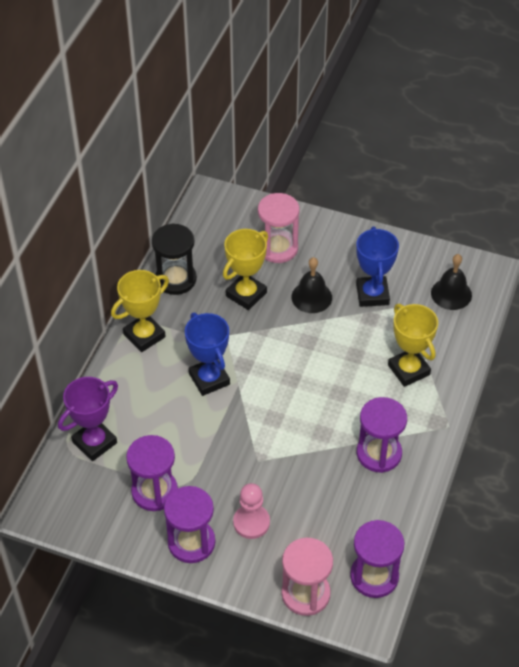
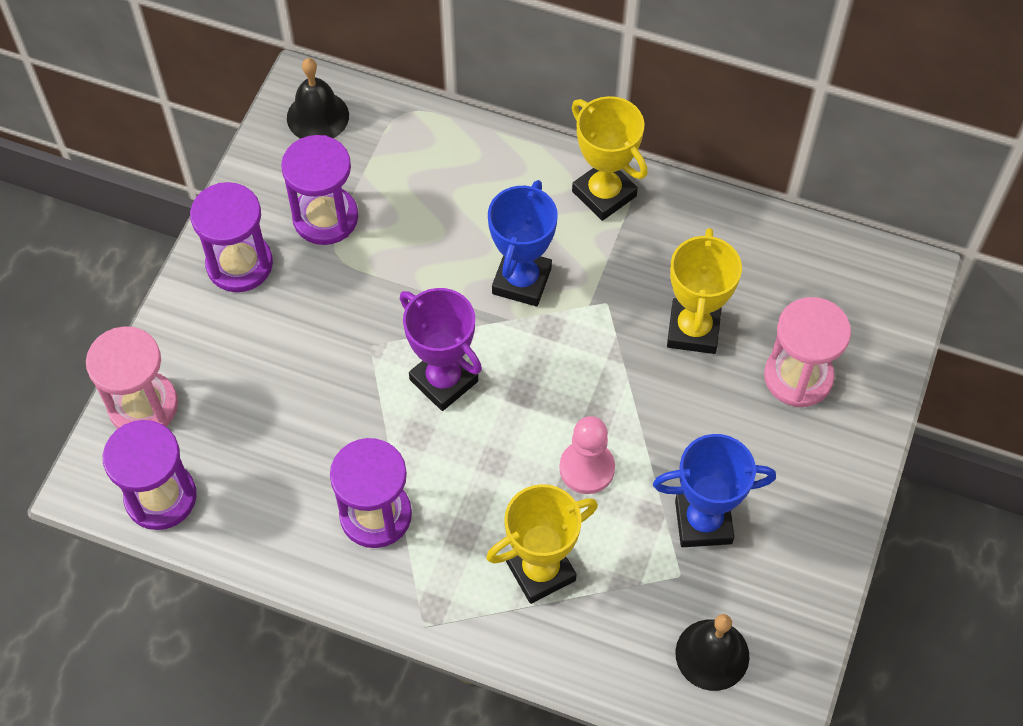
camera: 90 degrees right, 10 degrees up
purple trophy [58,377,118,461] -> purple trophy moved to [400,288,482,411]
black hourglass [152,223,197,295] -> none
blue trophy [185,313,230,396] -> blue trophy turned 45 degrees counterclockwise [488,180,558,306]
yellow trophy [223,229,268,310] -> yellow trophy turned 60 degrees clockwise [667,228,742,354]
pink pawn [233,483,270,539] -> pink pawn moved to [559,416,615,494]
black bell [291,257,332,313] -> black bell moved to [287,58,349,139]

